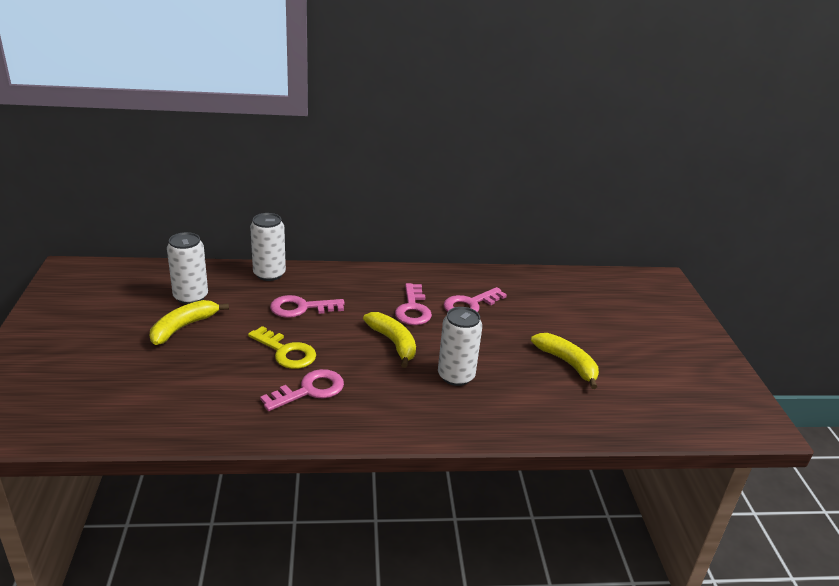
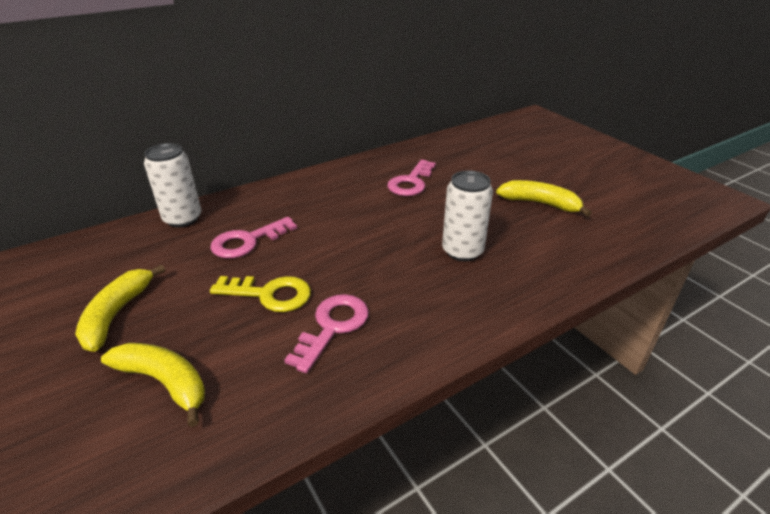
camera: 25 degrees left, 5 degrees up
white can [167,232,208,304] -> none
yellow banana [363,312,416,368] -> yellow banana moved to [101,343,205,427]
pink key [395,283,432,325] -> none

